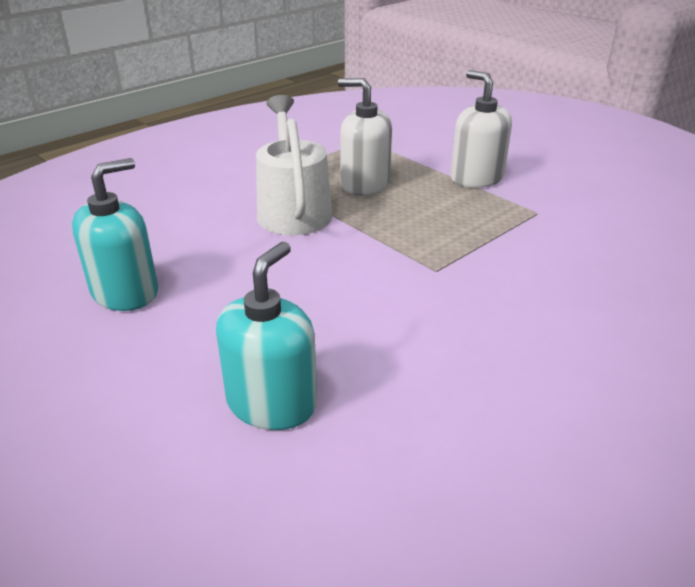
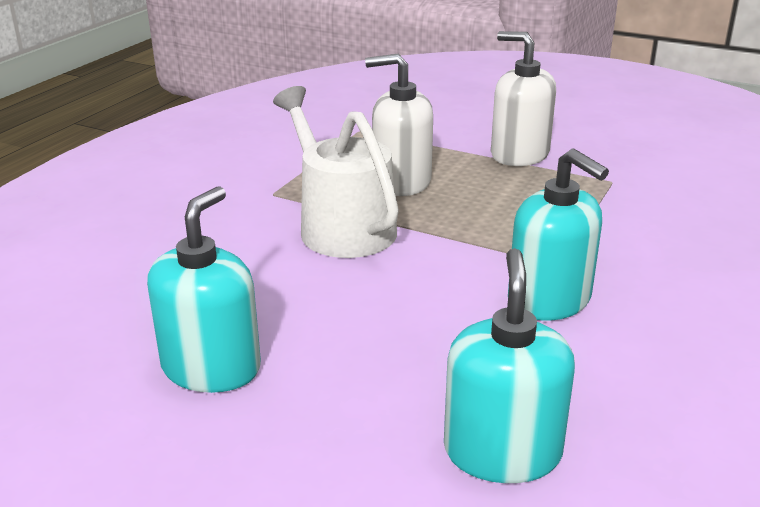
camera: 20 degrees left, 5 degrees down
none -> turquoise soap dispenser [508,149,609,321]

